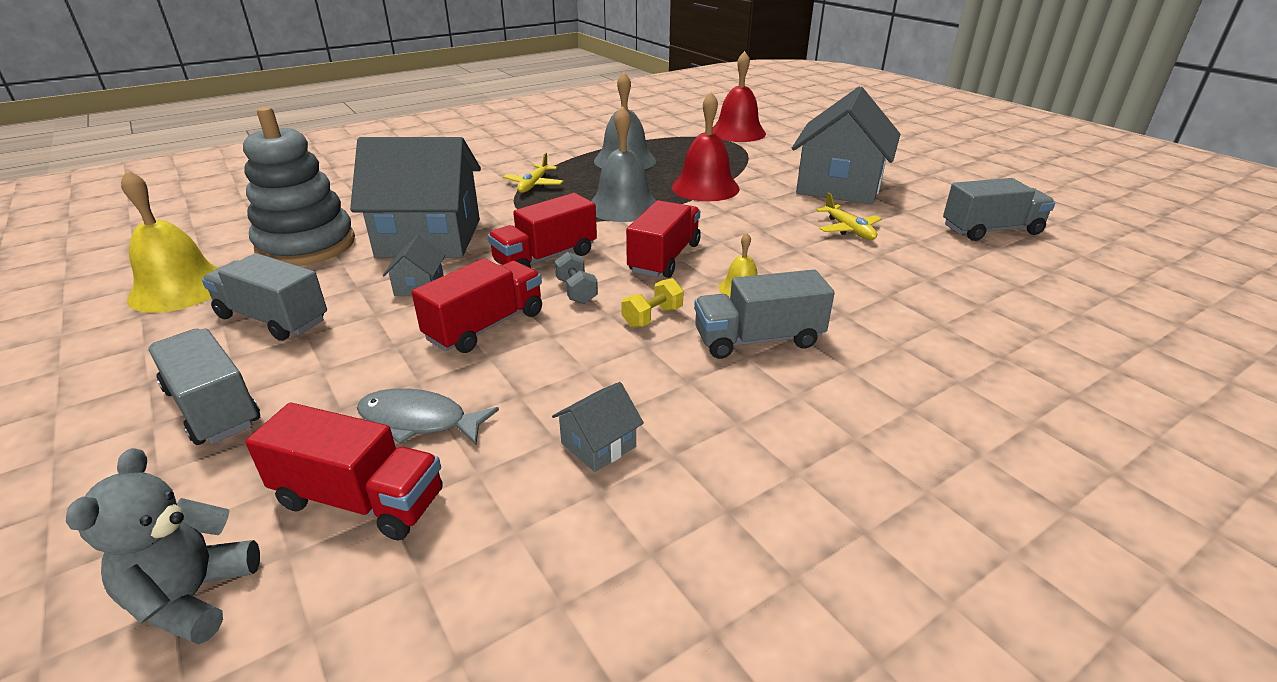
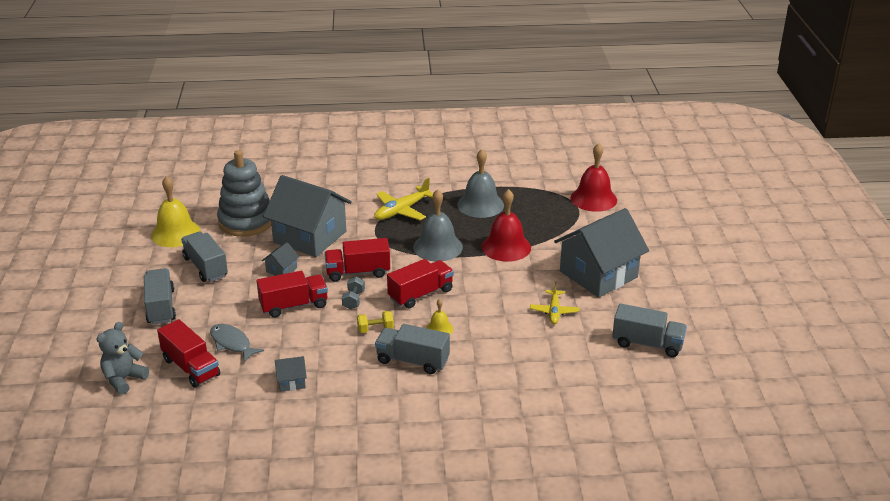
camera: 30 degrees right, 0 degrees up
yellow plane [503,153,563,193] -> yellow plane [374,178,433,220], size x1.51

